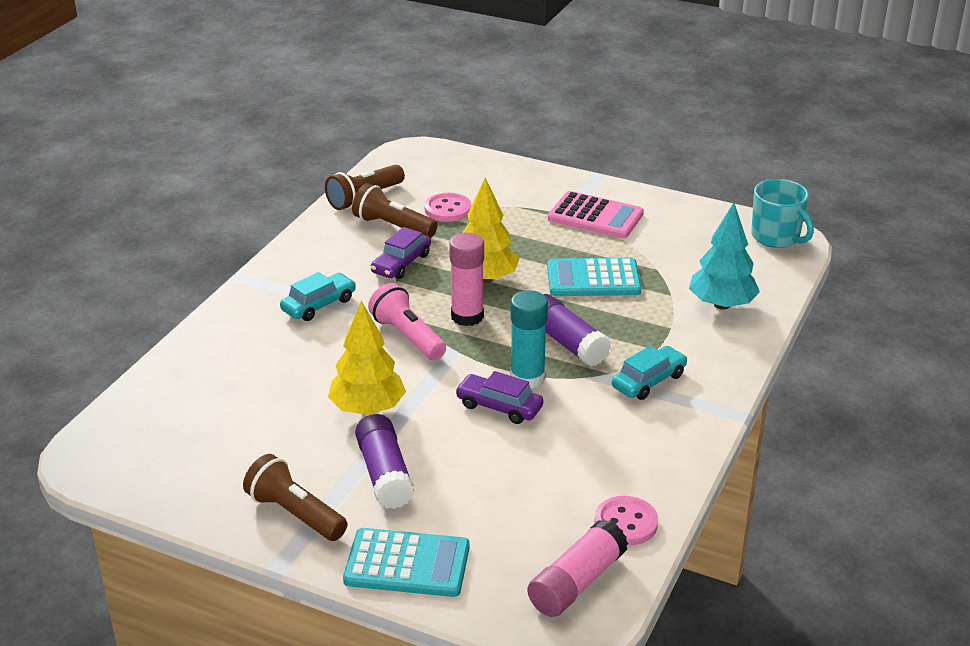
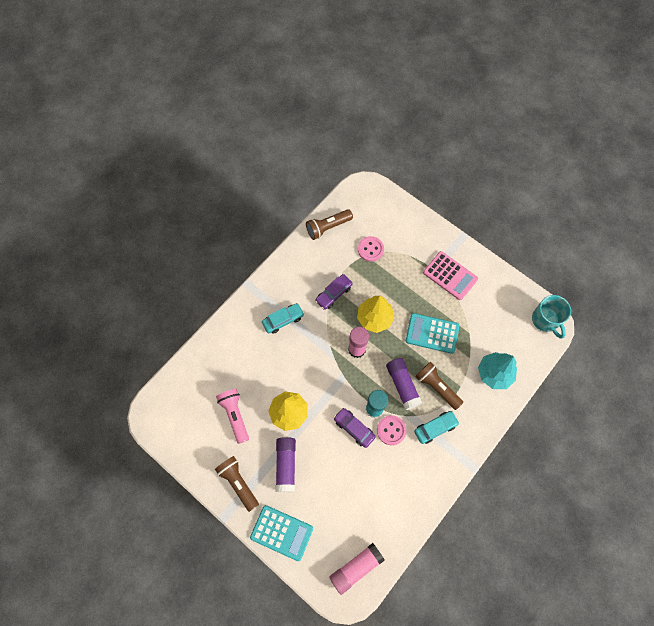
camera: 15 degrees right, 35 degrees up
brown flashlight [352,183,437,238] -> brown flashlight moved to [415,362,463,410]
pink flashlight [368,283,446,360] -> pink flashlight moved to [216,389,249,444]
pink button [594,496,658,546] -> pink button moved to [377,415,406,445]

